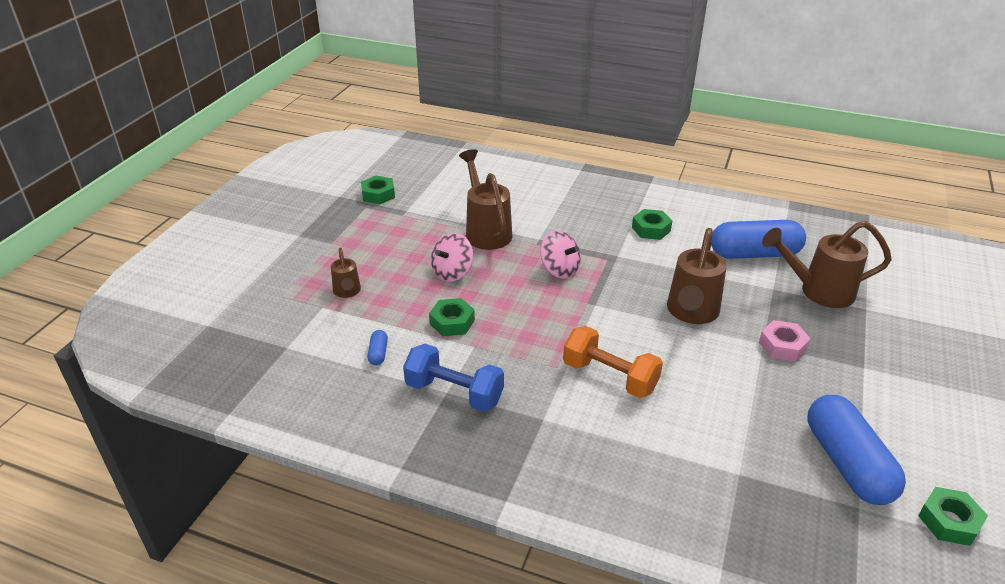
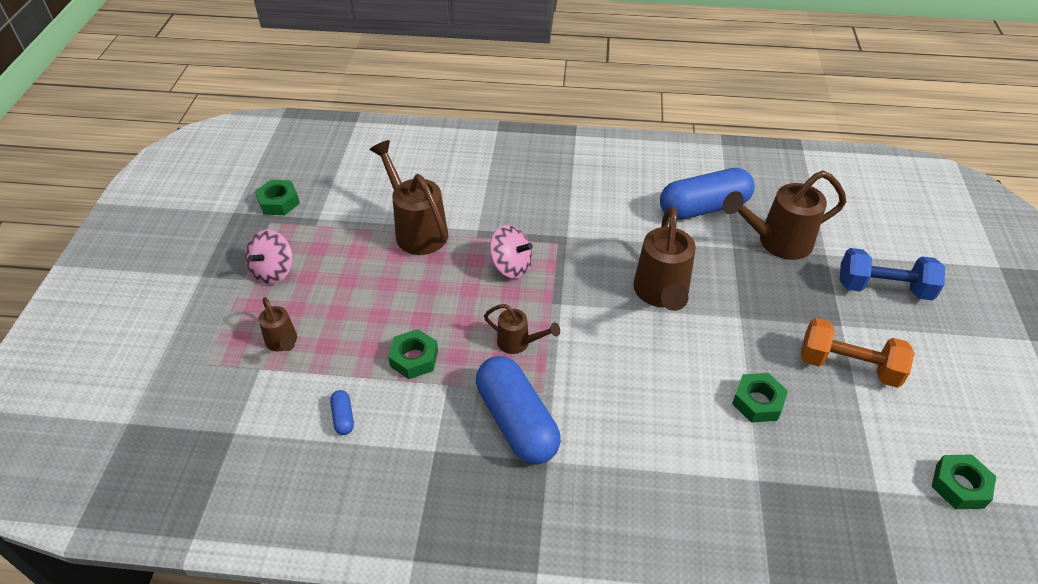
camera: 15 degrees left, 10 degrees up
blue dumbbell [403,344,504,412] -> blue dumbbell moved to [840,248,945,301]
pink spinning top [431,233,473,282] -> pink spinning top moved to [245,230,293,285]
orange dumbbell [563,326,663,398] -> orange dumbbell moved to [801,318,915,388]
green nut [632,209,672,240] -> green nut moved to [732,373,788,423]
pink nut [759,320,811,362] -> none
blue capsule [808,395,906,505] -> blue capsule moved to [476,356,561,465]
none -> brown watering can [484,304,560,354]

